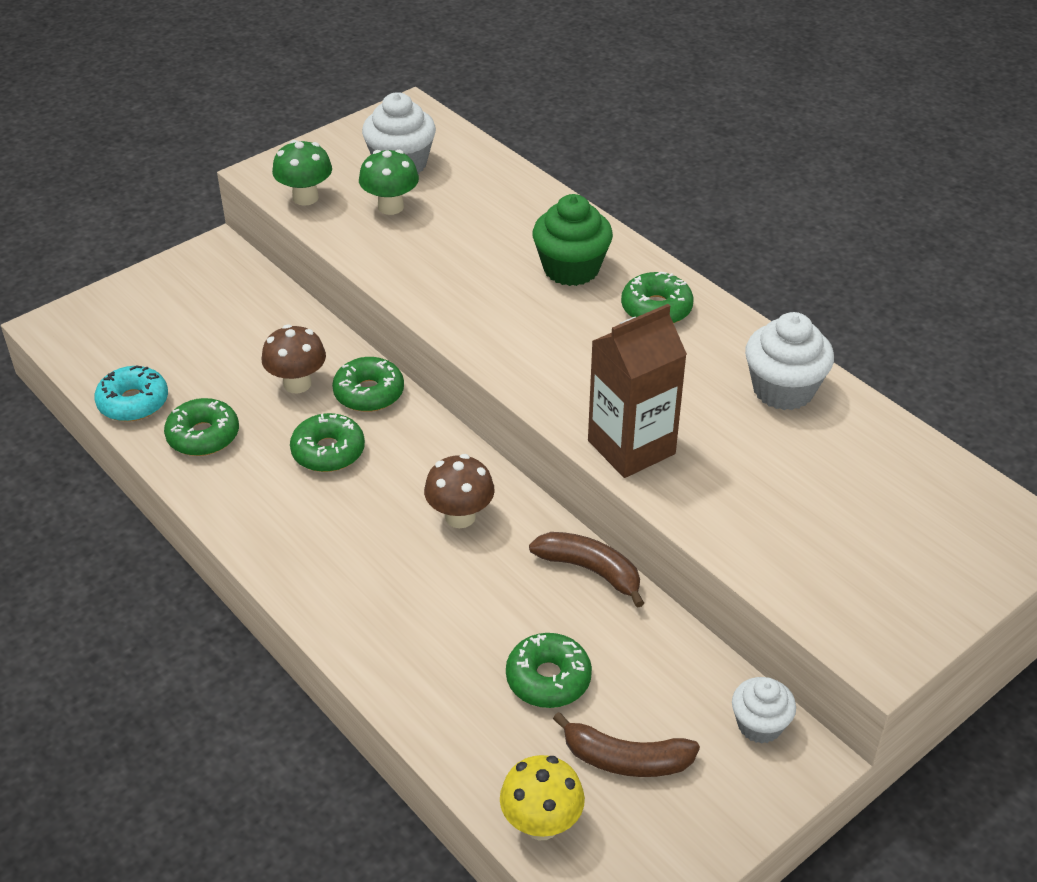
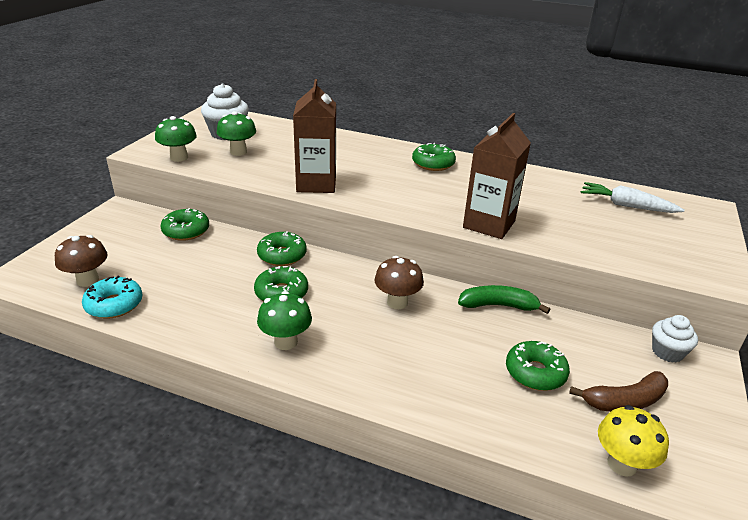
camera: 30 degrees left, 10 degrees down
green donut [164,398,239,456] -> green donut moved to [160,208,209,241]
brown mushroom [262,325,326,393] -> brown mushroom moved to [55,235,108,287]
brown banana [529,532,644,608] -> green banana [458,285,550,314]
green cupcake [533,194,613,286] -> none
white cupcake [745,312,834,410] -> none
none -> green mushroom [257,291,312,350]
none -> brown carton [293,79,336,193]
none -> white carrot [581,182,685,213]

